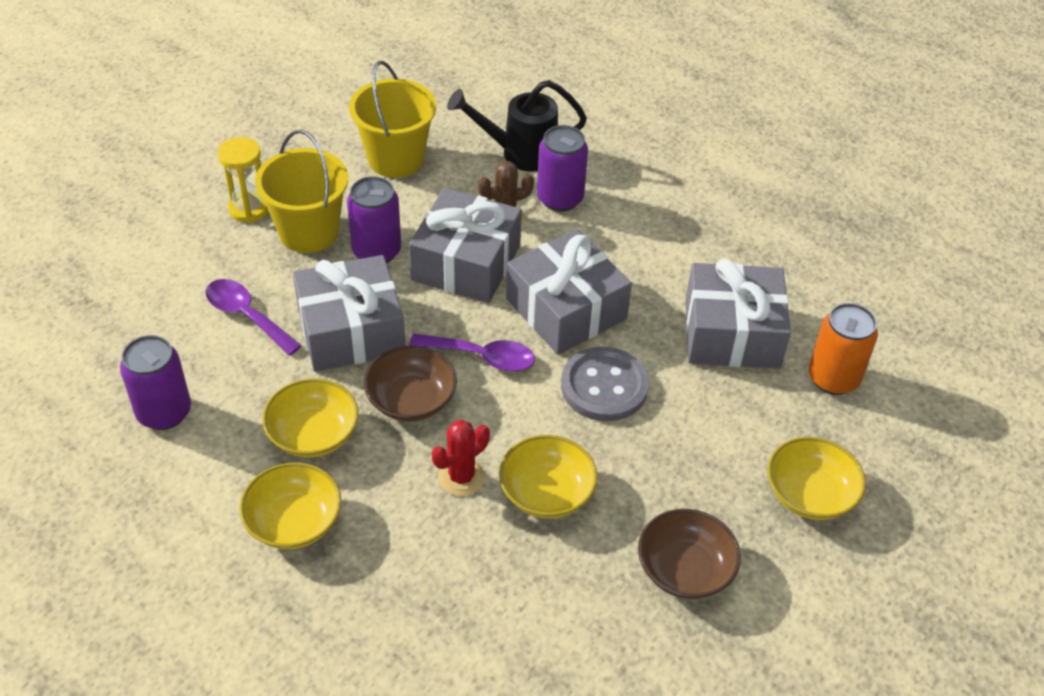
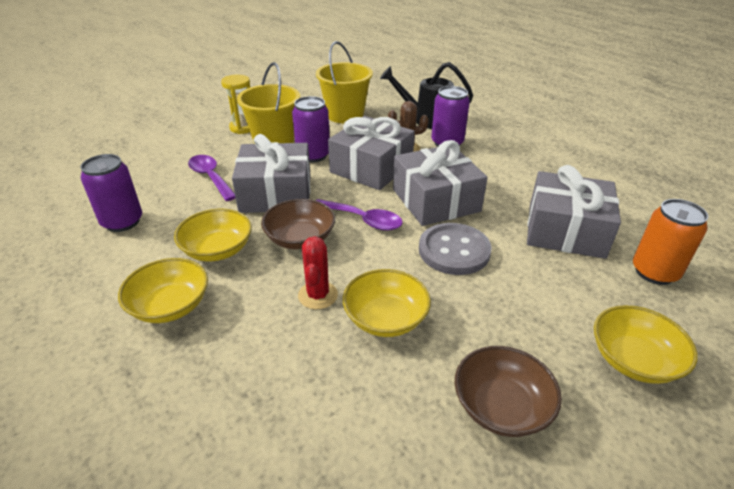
camera: 15 degrees right, 10 degrees down
red cactus [432,420,490,496] -> red cactus turned 60 degrees counterclockwise [298,236,338,309]

